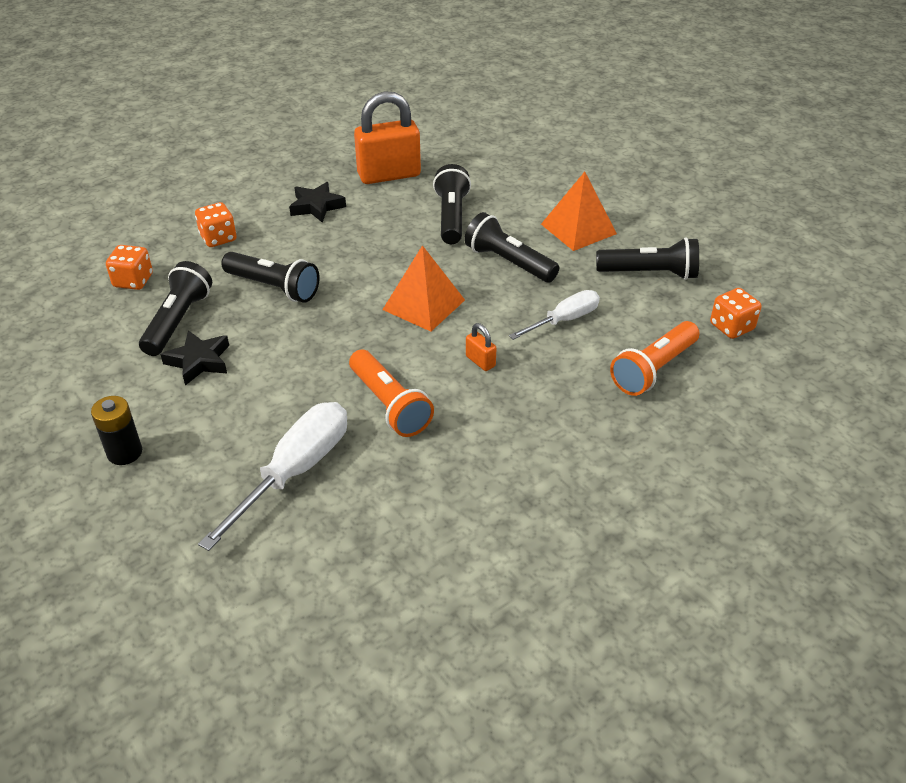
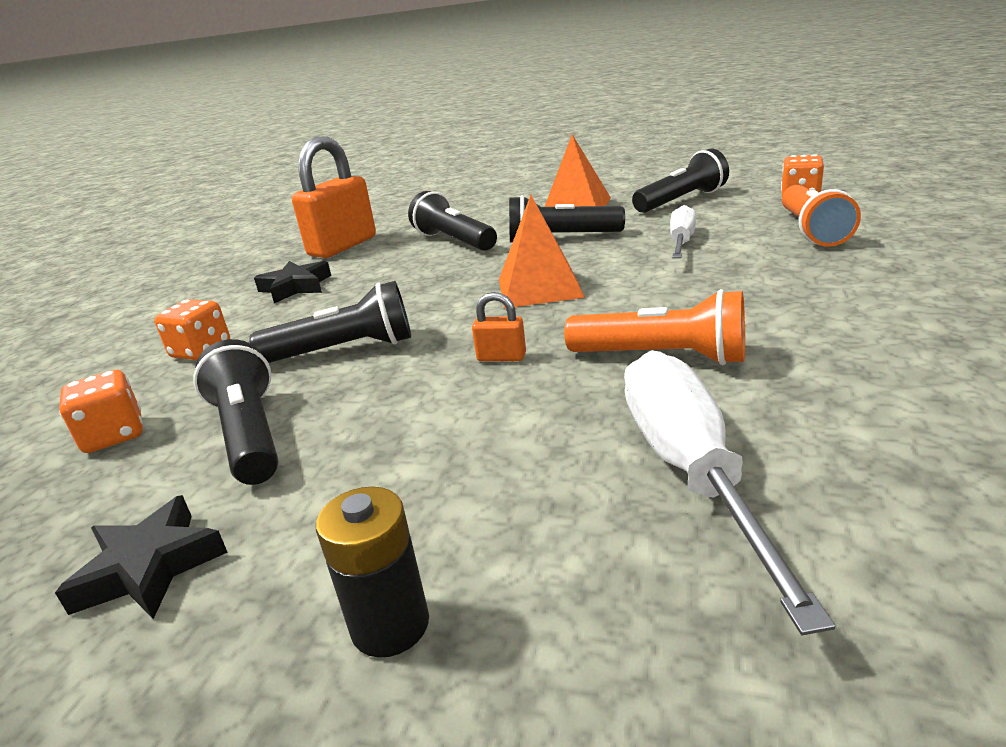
camera: 35 degrees left, 15 degrees down
black star [160,330,229,385] -> black star moved to [55,495,228,619]
orange padlock [466,323,497,371] -> orange padlock moved to [472,292,526,361]

